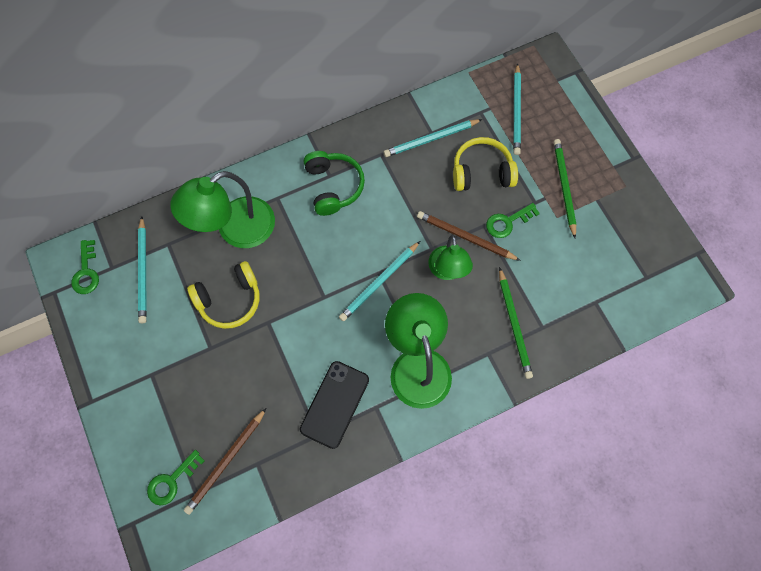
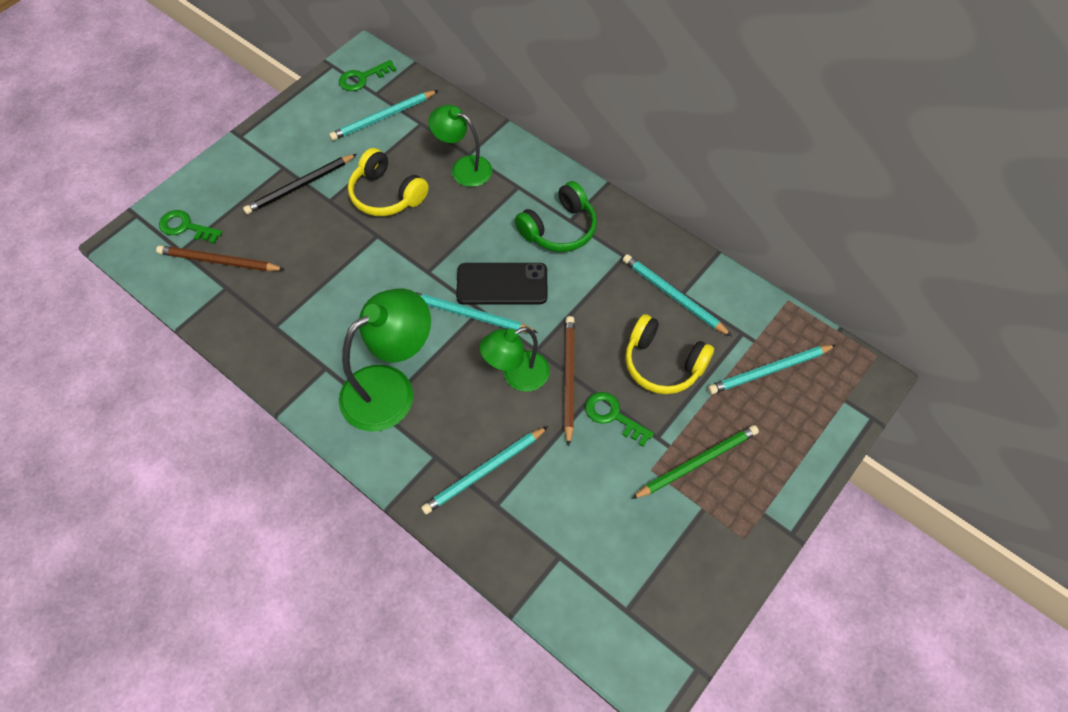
camera: 65 degrees right, 10 degrees down
green lamp [170,171,275,248] -> green lamp [428,105,492,187], size x0.64
black phone [300,361,369,449] -> black phone moved to [456,263,548,305]
yellow headphones [453,137,518,191] -> yellow headphones turned 150 degrees clockwise [625,314,714,394]
green pencil [499,267,533,379] -> turquoise pencil [421,426,548,514]
none -> black pencil [243,154,357,214]

